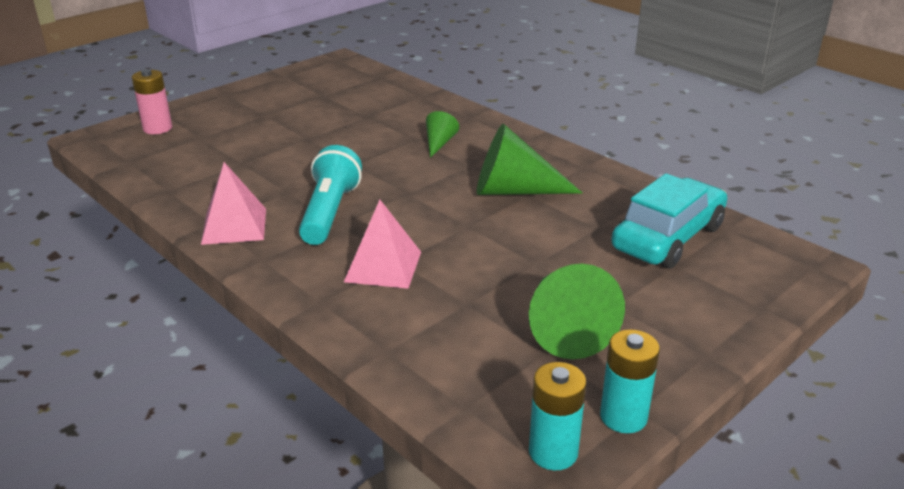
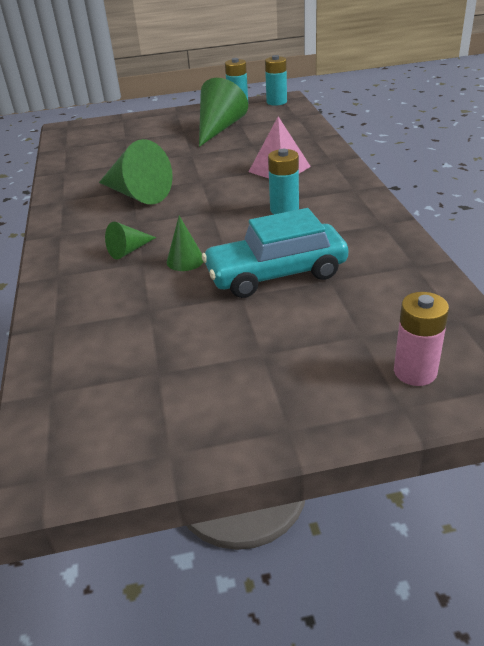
camera: 145 degrees left, 5 degrees up
pink pyramid [201,162,266,245] -> none
turquoise flashlight [299,145,362,245] -> turquoise battery [268,149,299,214]
turquoise car [611,173,727,268] -> turquoise car moved to [202,208,348,298]
none -> green cone [167,216,203,271]

